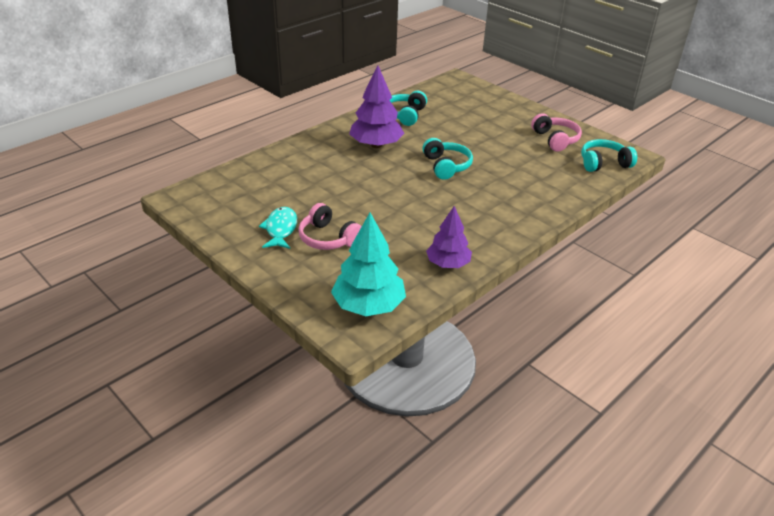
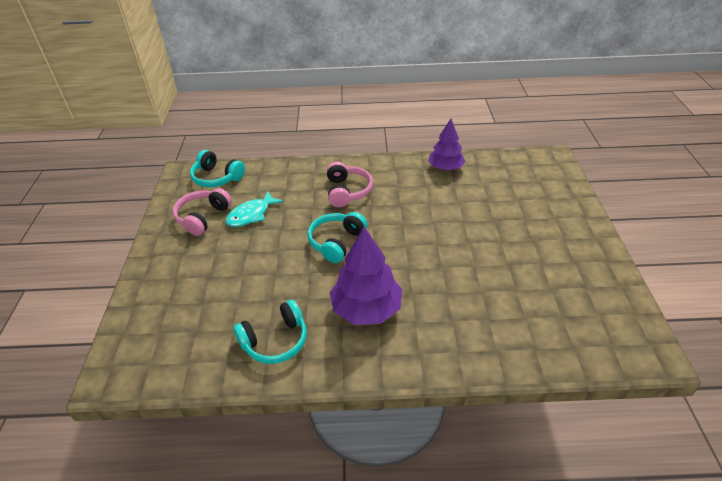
camera: 135 degrees left, 5 degrees up
turquoise fish [259,207,297,249] -> turquoise fish moved to [226,191,283,227]
pink headphones [299,203,362,250] -> pink headphones moved to [327,162,373,207]
turquoise tree [331,213,406,316] -> none

